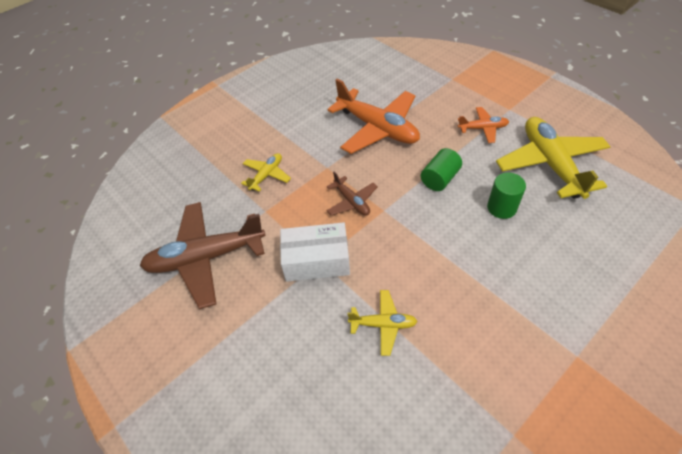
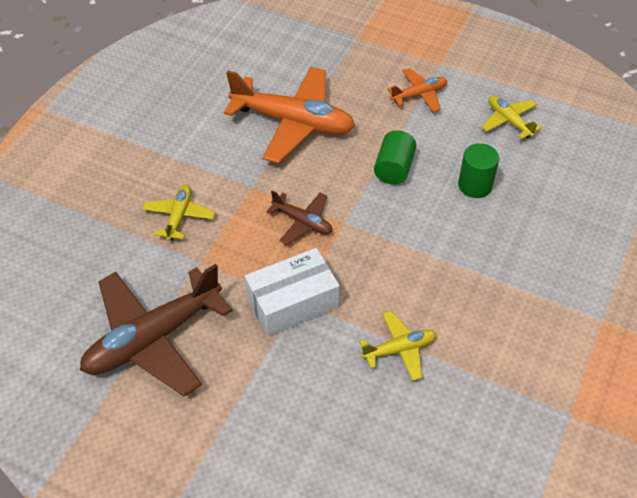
camera: 25 degrees left, 0 degrees up
yellow plane [496,117,611,199] -> yellow plane [481,96,542,140], size x0.49

